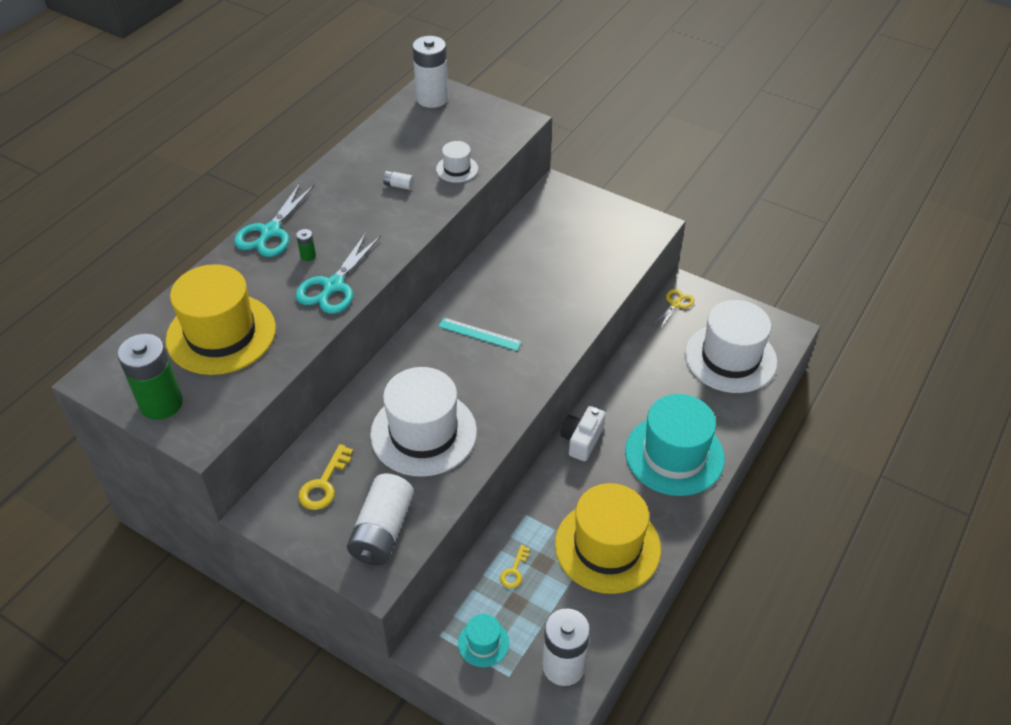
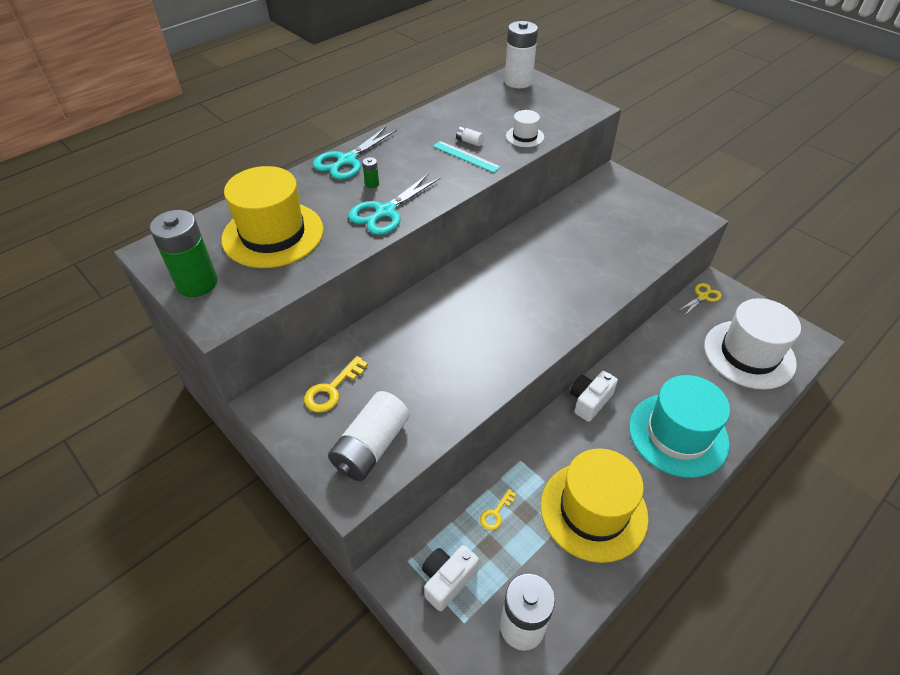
camera: 15 degrees right, 0 degrees up
white hat [370,367,477,477] -> none
turquoise ruler [438,318,522,351] -> turquoise ruler moved to [433,141,501,173]
turquoise hat [458,614,509,667] -> white camera [422,545,479,611]

